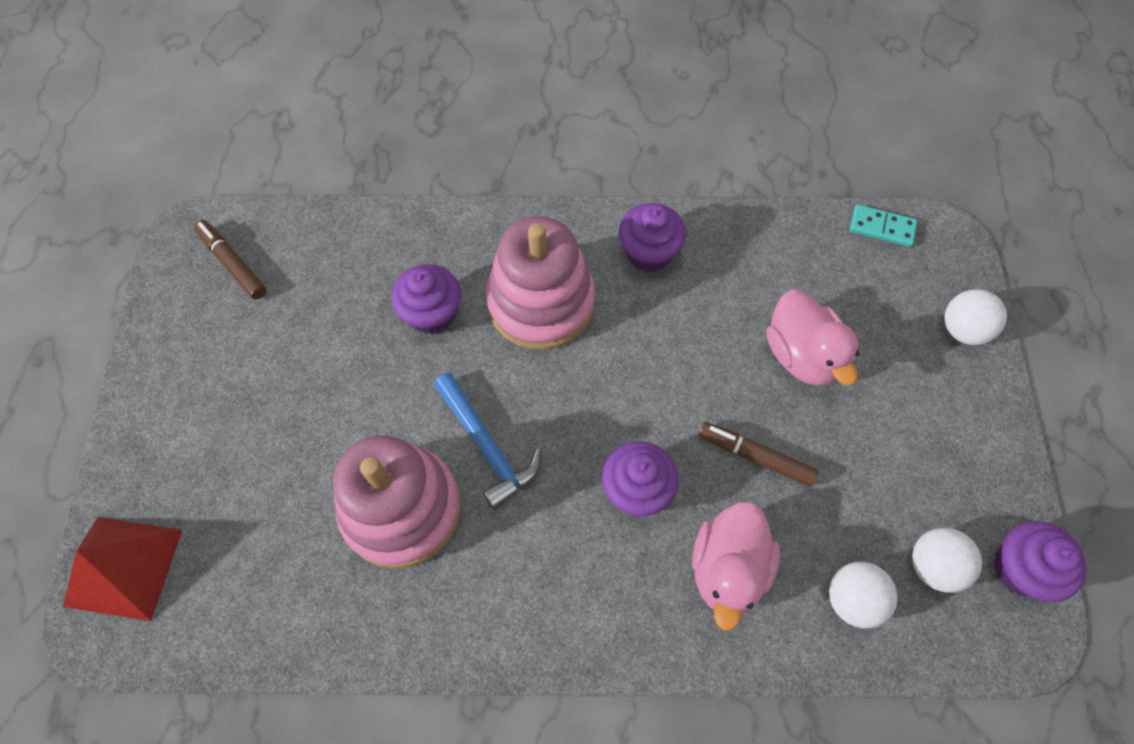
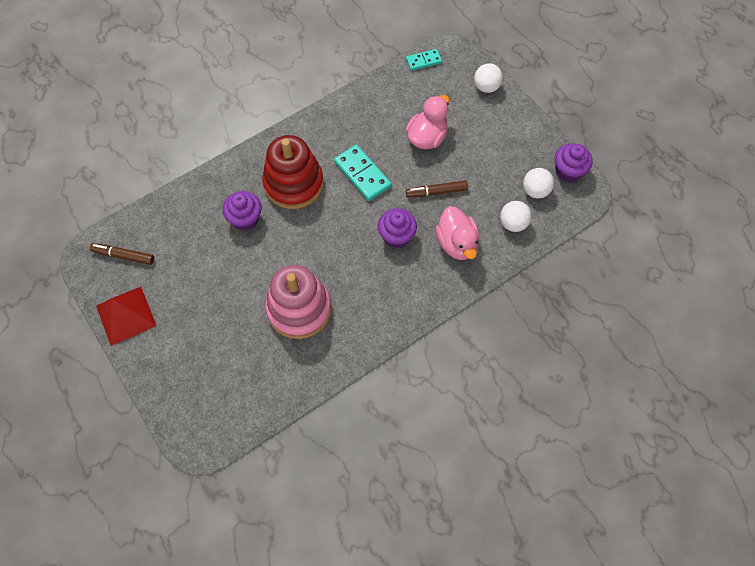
camera: 35 degrees left, 0 degrees up
red pyramid [63,517,182,621] -> red pyramid moved to [96,287,157,346]
blue hammer [434,373,541,510] -> none
pink stacking toy [486,216,595,350] -> red stacking toy [262,135,324,209]
purple cupcake [619,203,686,272] -> none
pink duck [767,290,860,386] -> pink duck turned 90 degrees counterclockwise [405,95,449,149]
none -> turquoise domino [334,145,391,201]

